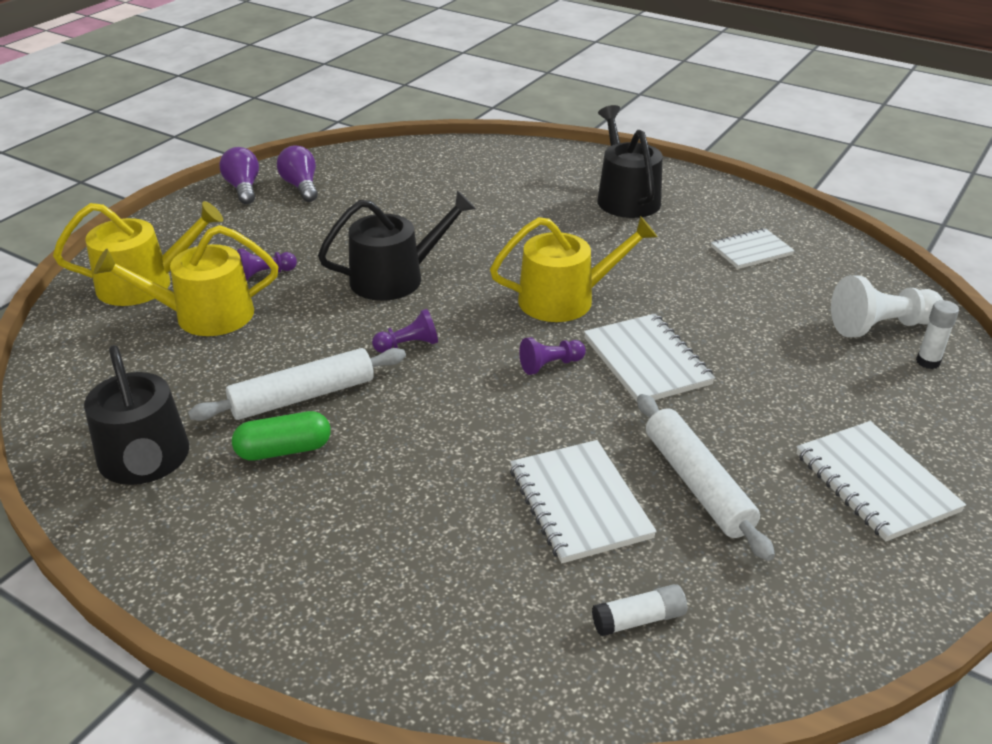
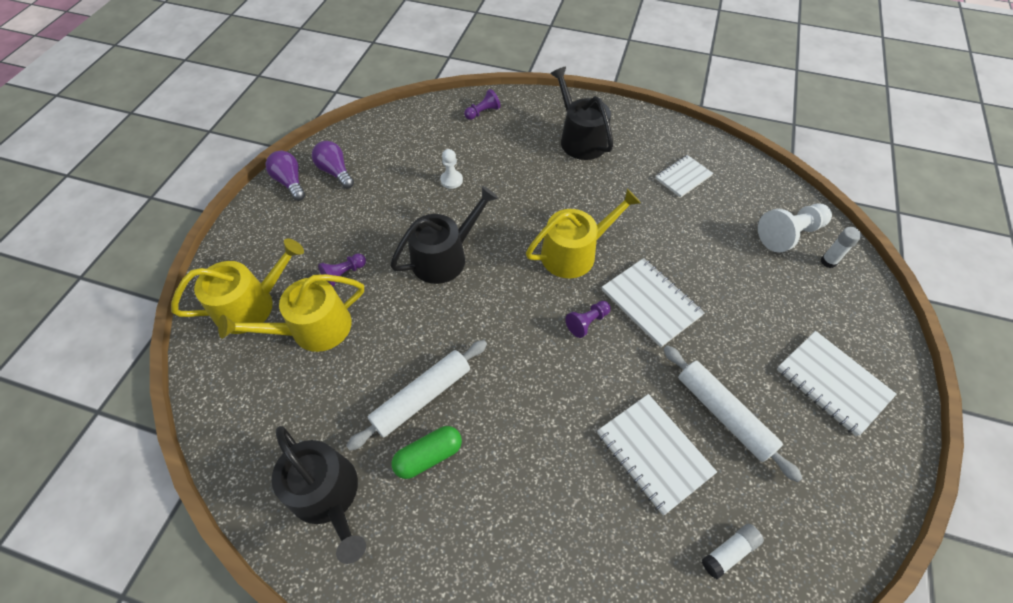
camera: 15 degrees left, 20 degrees up
purple pawn [372,309,438,353] -> purple pawn moved to [464,89,501,120]
none -> white pawn [440,149,463,189]

